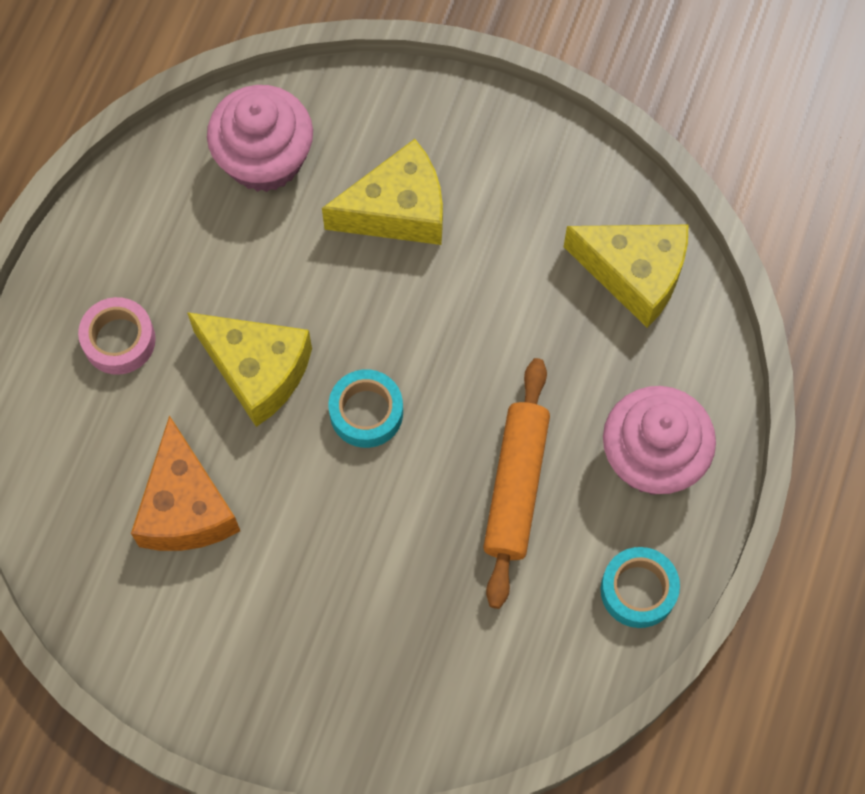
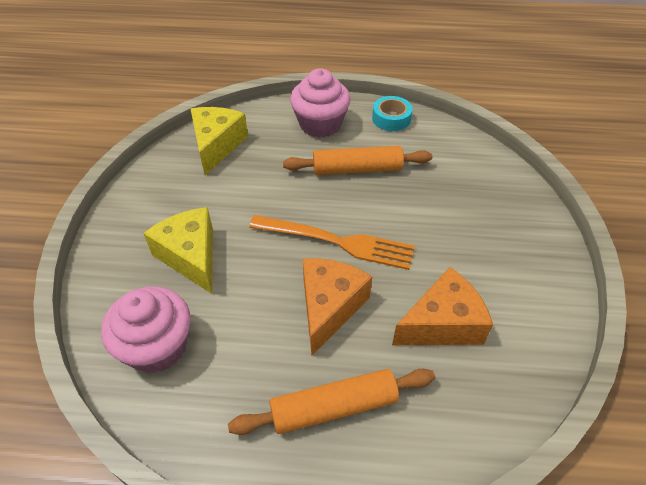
camera: 105 degrees left, 20 degrees down
pink tape [78,297,156,375] -> orange rolling pin [228,369,435,435]
yellow cheese [187,312,312,427] -> orange cheese [303,258,372,356]
turquoise tape [329,370,403,448] -> orange fork [249,215,415,270]

